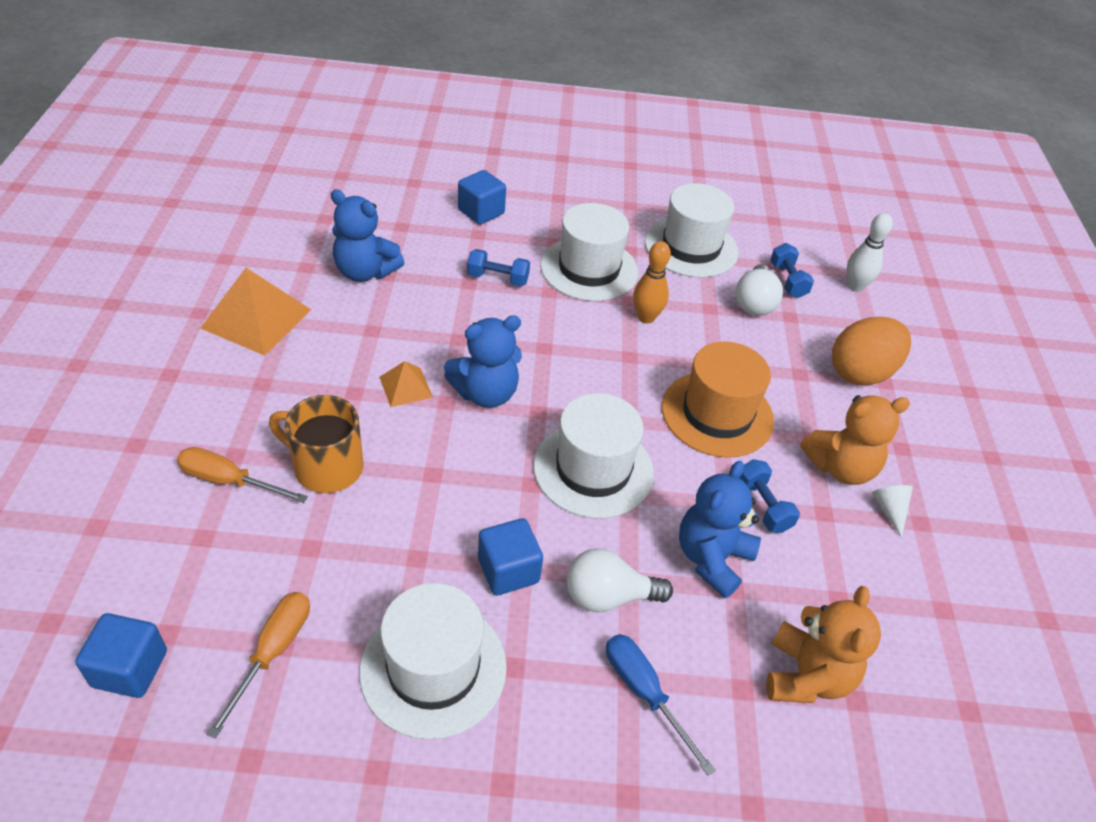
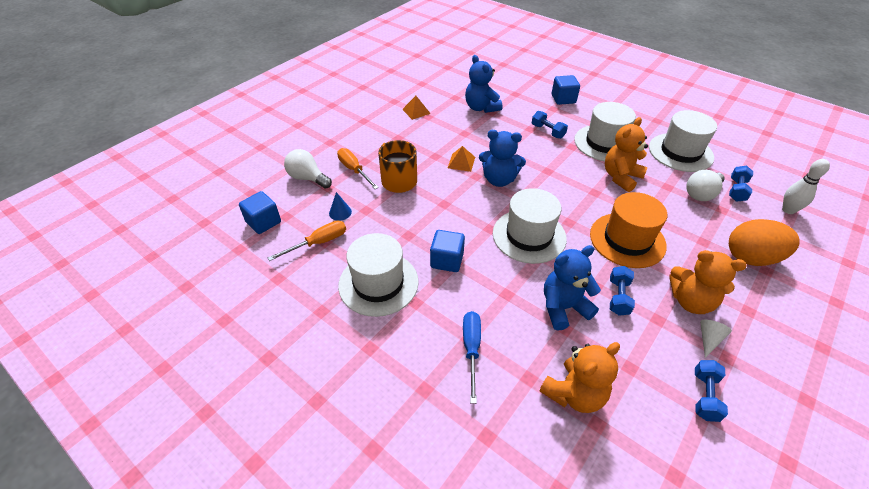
camera: 40 degrees right, 0 degrees up
orange pyramid [200,268,311,356] -> orange pyramid [402,96,431,120], size x0.53
white light bulb [567,548,673,612] -> white light bulb moved to [284,149,332,189]
orange bowling pin [633,241,671,324] -> orange teddy bear [605,117,648,192]
none -> blue cone [329,192,352,221]
none -> blue dumbbell [695,360,728,422]

